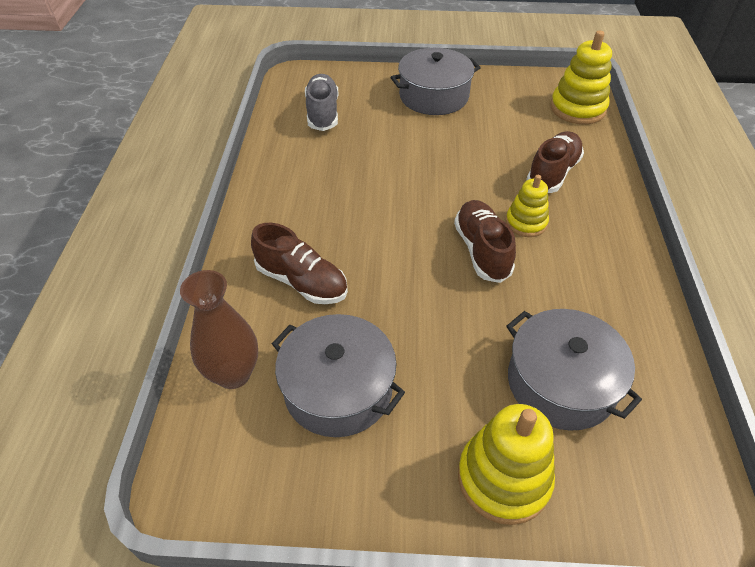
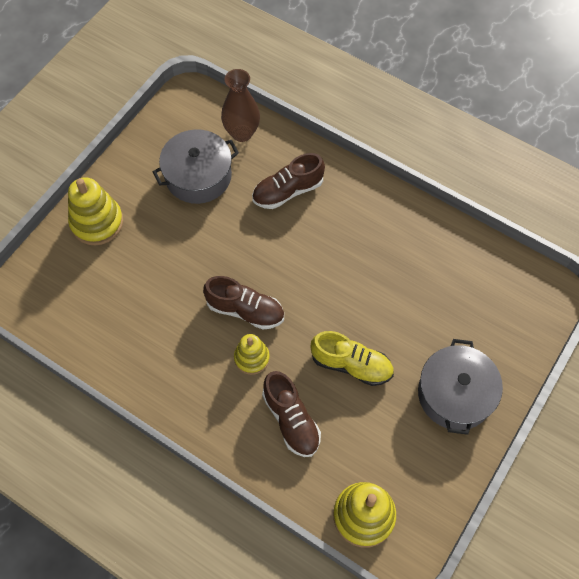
camera: 120 degrees right, 15 degrees up
grey shoe [305,74,339,131] -> none
grey pot [506,309,642,431] -> none
none -> yellow shoe [311,331,394,386]

